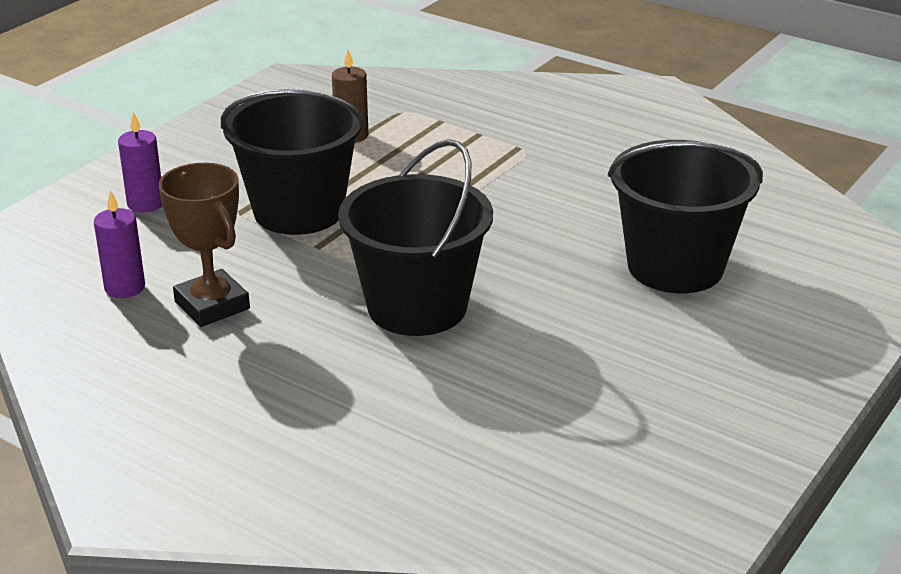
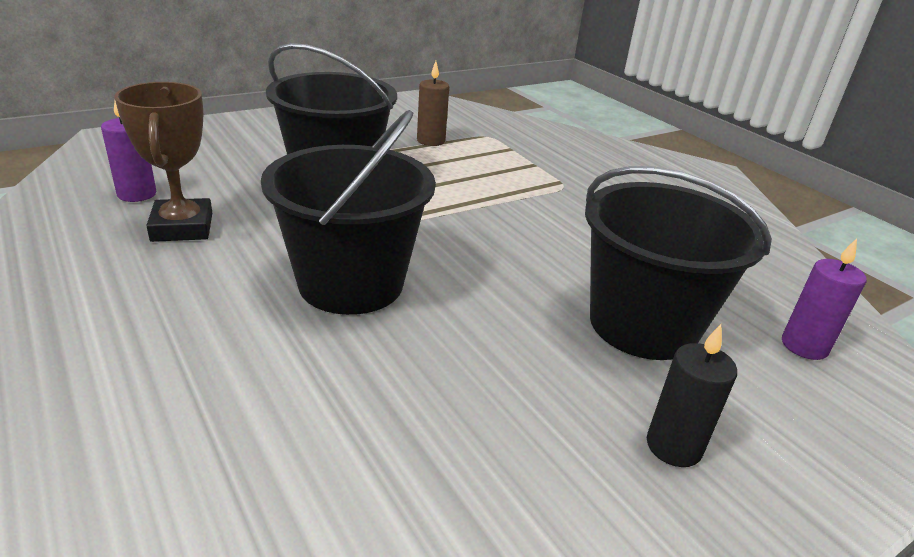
camera: 20 degrees right, 0 degrees up
purple candle [118,112,162,213] -> purple candle moved to [782,238,867,360]
none -> black candle [647,324,737,467]

